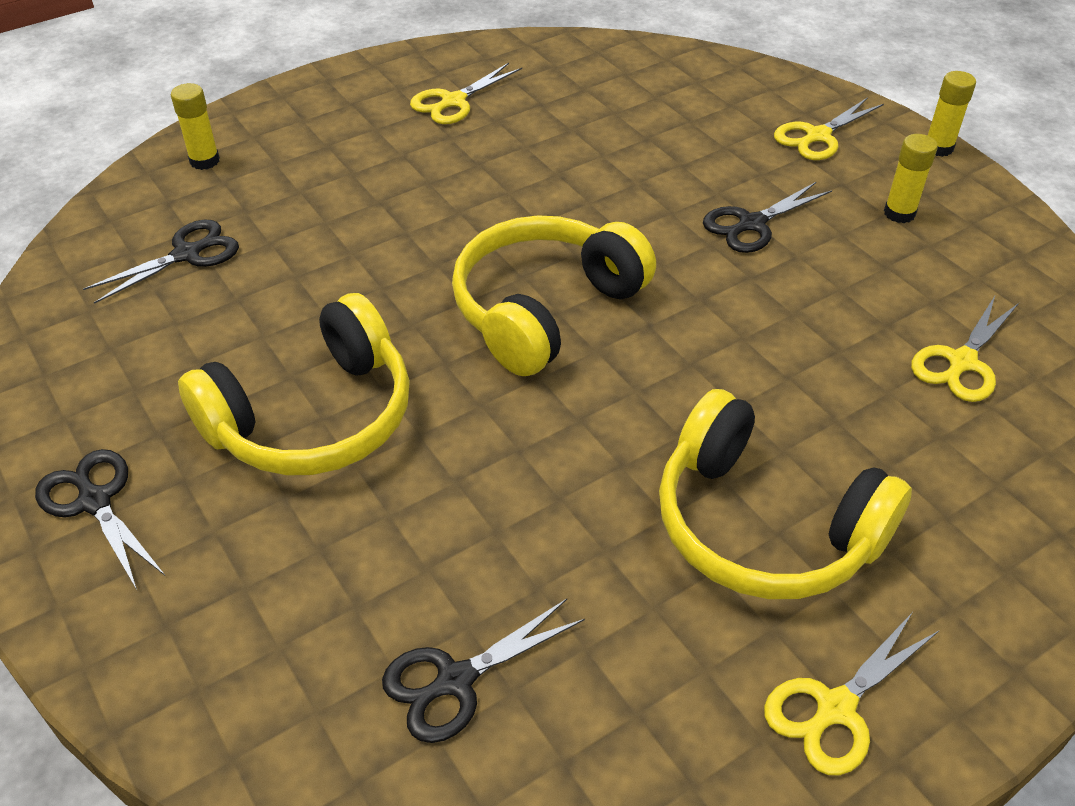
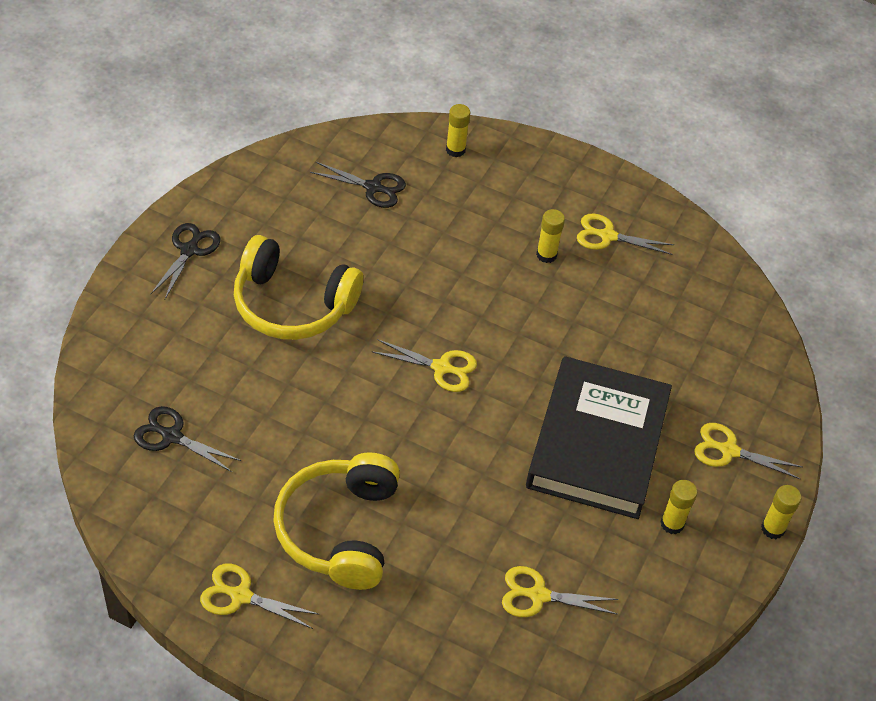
camera: 55 degrees right, 5 degrees up
yellow headphones [452,215,656,376] -> yellow scissors [373,339,477,392]
black scissors [703,182,832,253] -> black book [526,356,672,519]
none -> yellow glue stick [536,209,565,263]

